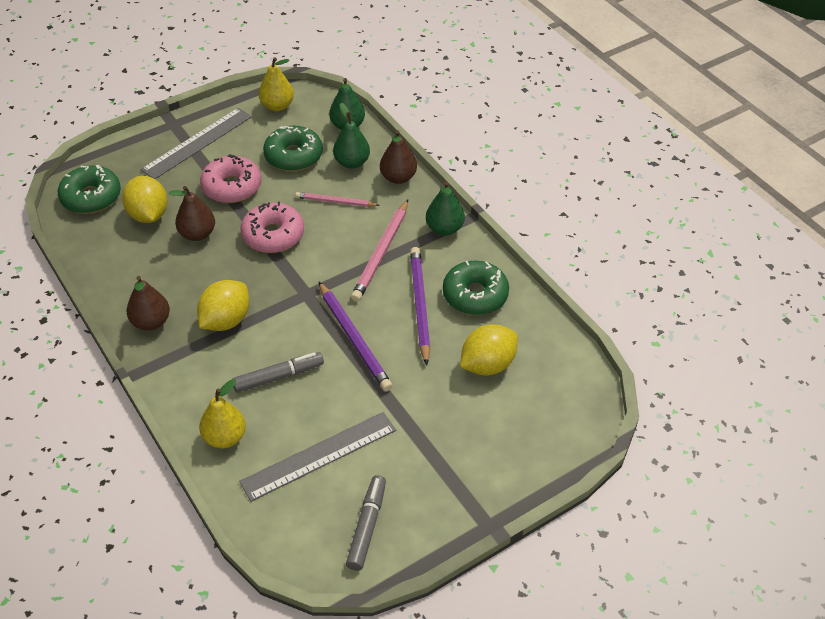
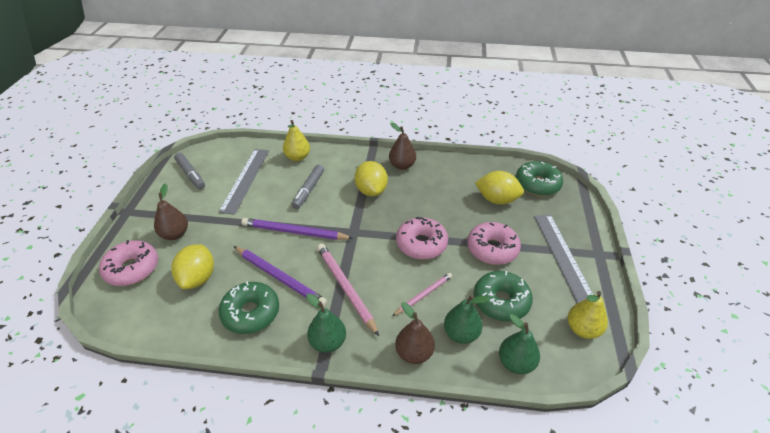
camera: 130 degrees right, 5 degrees down
brown pear [169,186,215,241] -> brown pear moved to [154,183,188,240]
none -> pink donut [99,240,158,286]

